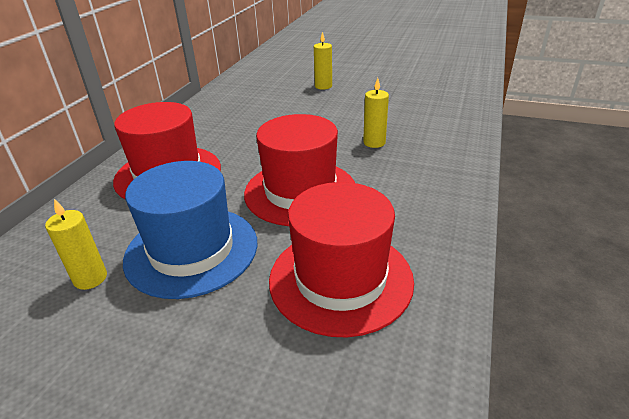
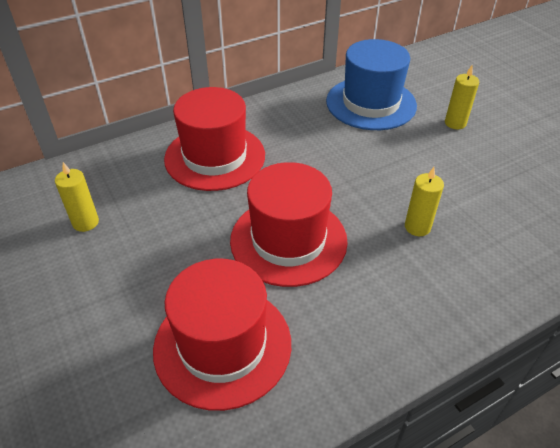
camera: 40 degrees right, 10 degrees up
blue hat [123,161,257,299] -> blue hat moved to [326,39,417,130]

